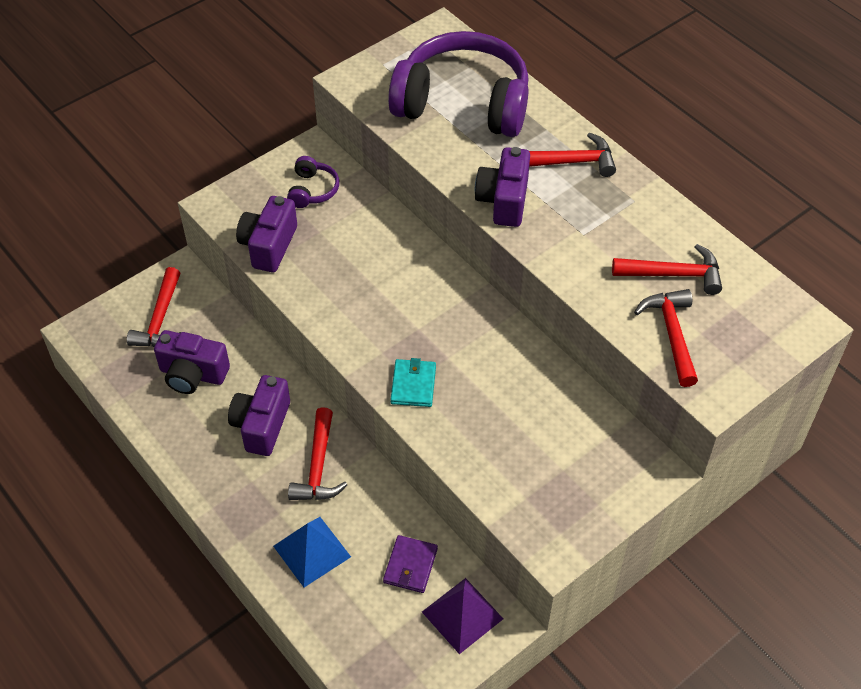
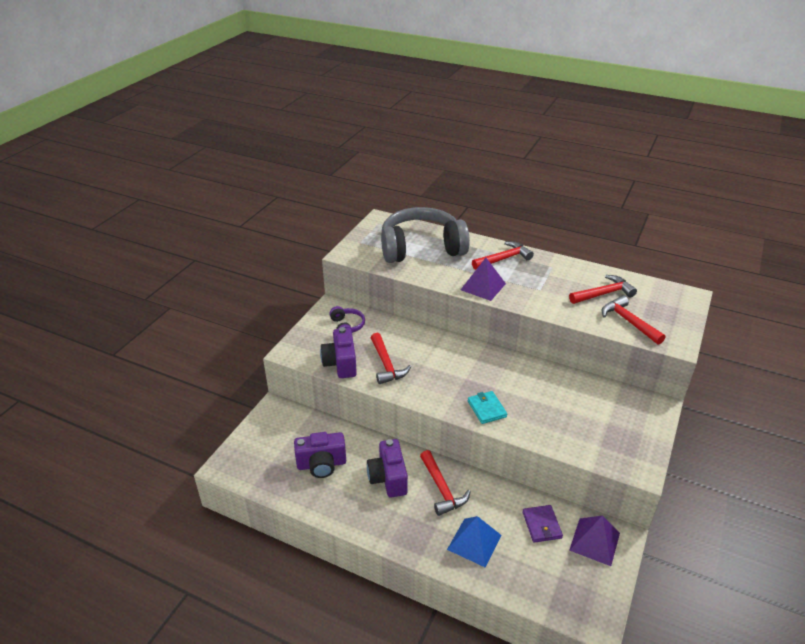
camera: 25 degrees left, 15 degrees down
red hammer [127,267,181,347] -> red hammer moved to [371,333,411,384]
purple headphones [388,31,529,137] -> grey headphones [381,207,470,263]
purple camera [475,147,530,227] -> purple pyramid [461,258,506,301]

